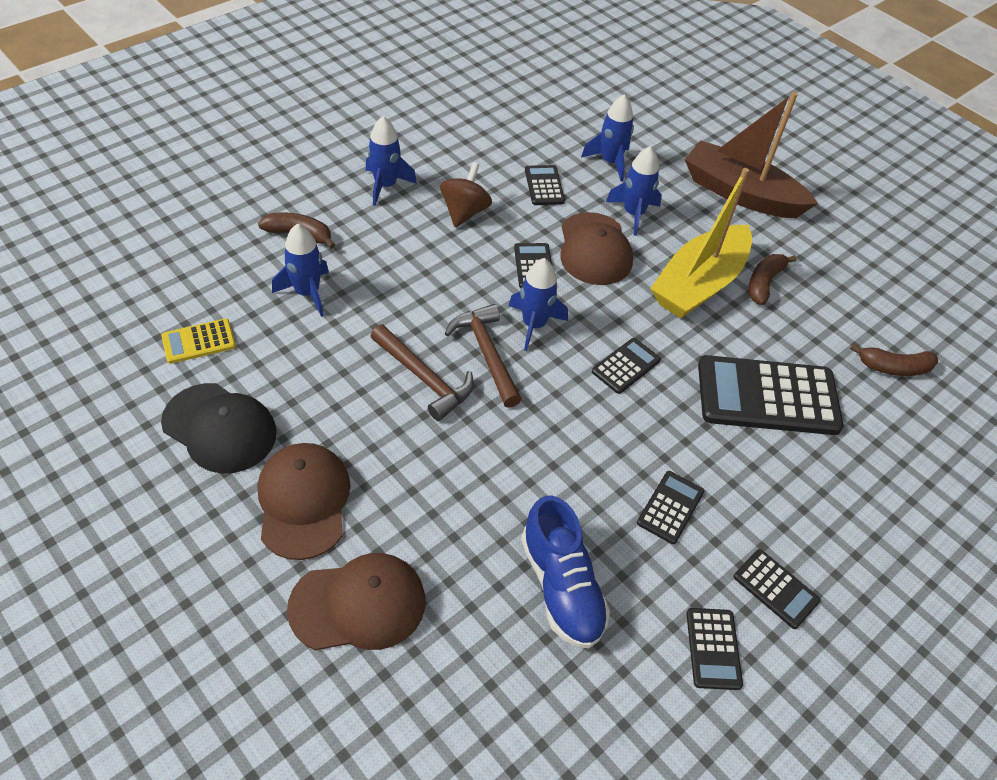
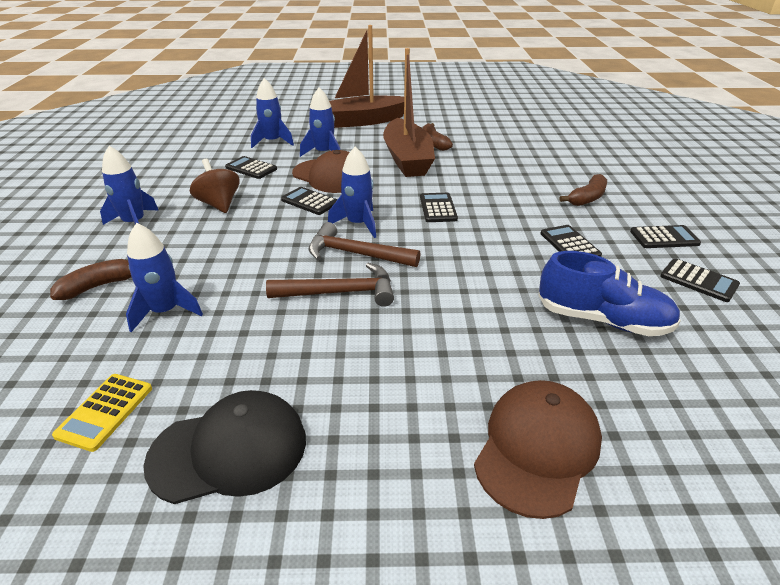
camera: 45 degrees left, 15 degrees down
brown cap [258,443,351,560] -> none
yellow boat [650,168,752,318] -> brown boat [383,48,435,177]
black calculator [698,355,844,435] -> none
brown banana [850,343,938,376] -> brown banana moved to [560,174,607,206]

